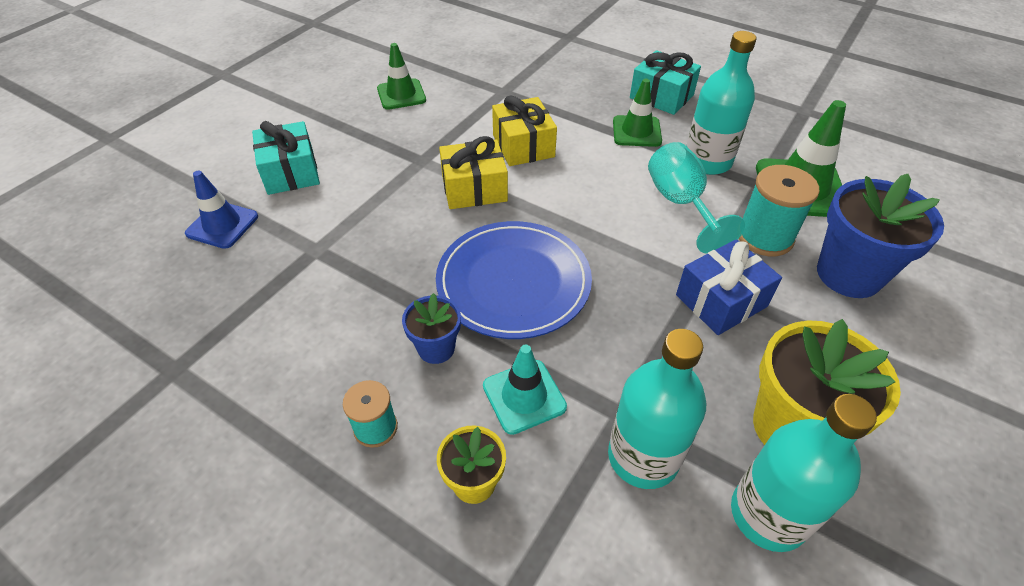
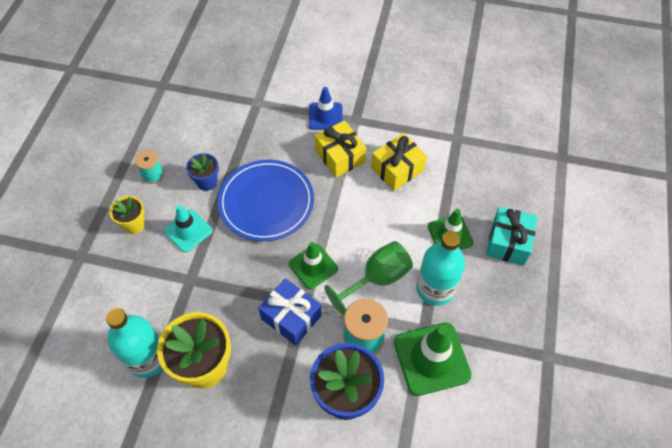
camera: 70 degrees right, 10 degrees up
blue traffic cone [185,171,258,249] -> blue traffic cone moved to [309,87,343,130]
turquoise gift [252,121,320,195] -> none
green traffic cone [377,43,426,110] -> green traffic cone moved to [289,242,338,289]
turquoise bottle [608,329,706,489] -> none
turquoise goblet [648,142,745,254] -> green goblet [324,241,413,316]

